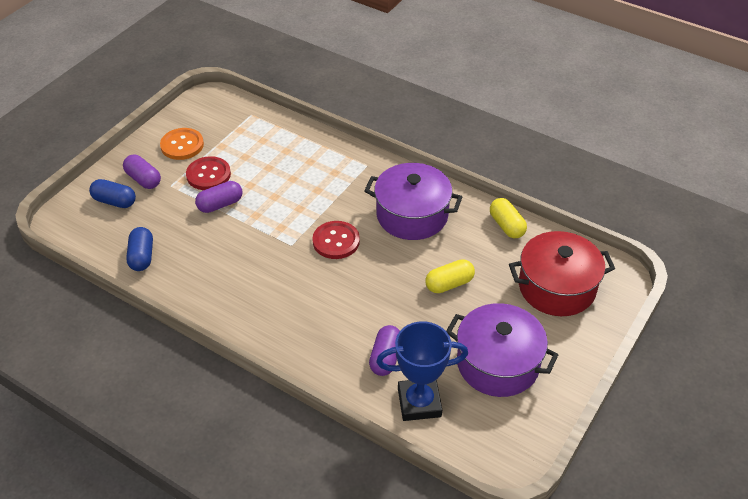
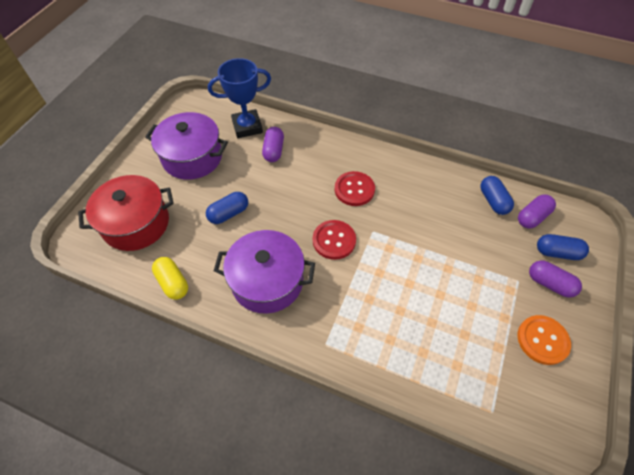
camera: 170 degrees right, 10 degrees up
red button [186,156,231,190] -> red button moved to [335,171,375,206]
purple capsule [195,181,242,213] -> purple capsule moved to [518,194,556,229]
yellow capsule [425,259,475,293] -> blue capsule [206,192,248,224]

